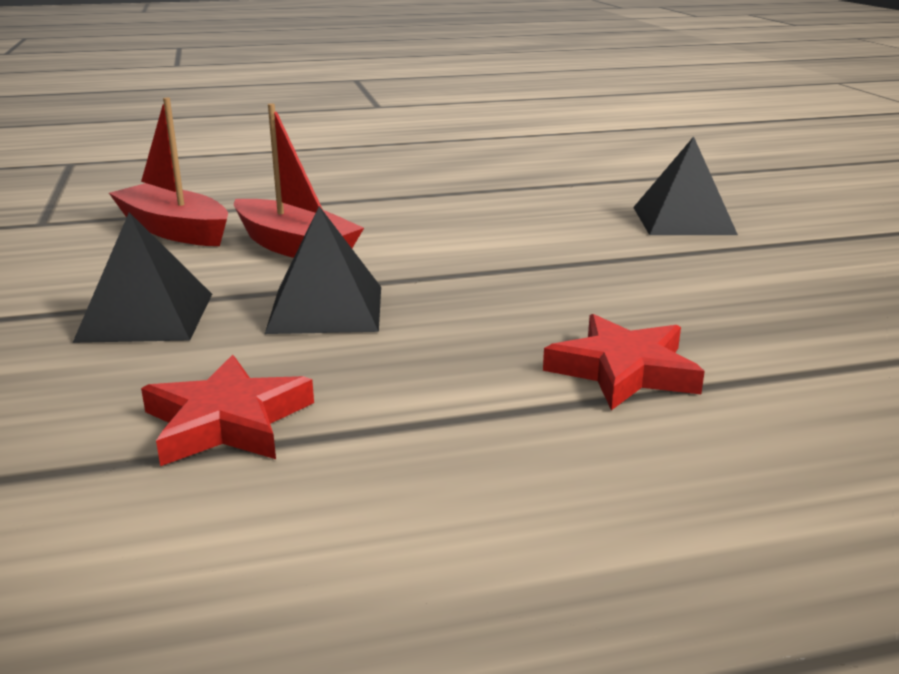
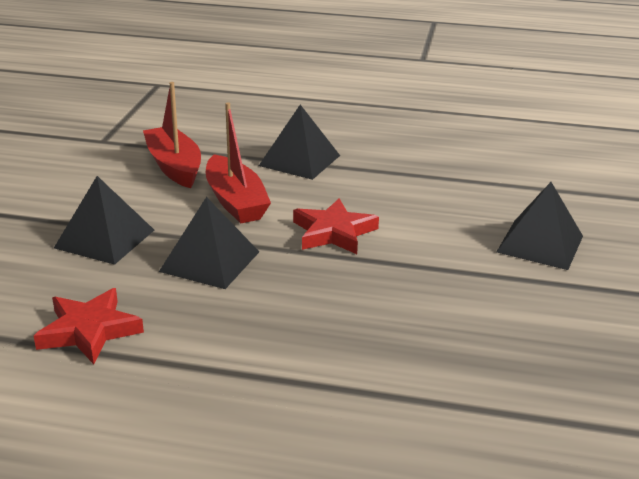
camera: 25 degrees right, 5 degrees up
red star [543,314,705,410] -> red star moved to [293,199,379,254]
none -> black pyramid [259,105,340,180]

